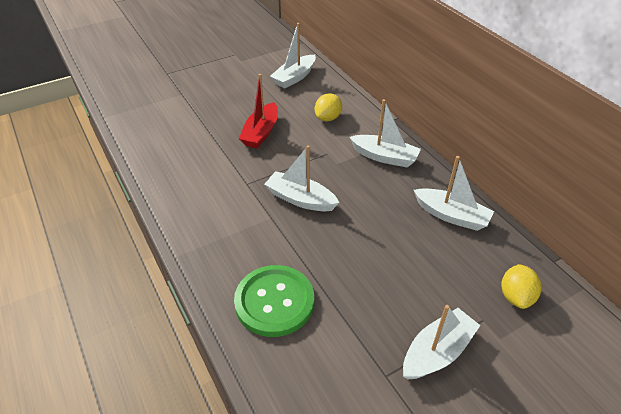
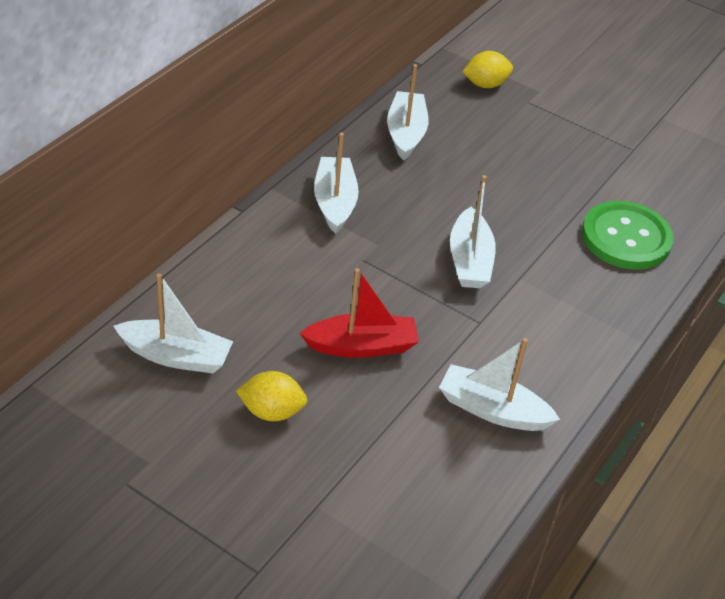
camera: 120 degrees left, 0 degrees up
yellow lemon [315,93,342,121] -> yellow lemon moved to [236,371,308,421]
white boat [403,305,481,380] -> white boat moved to [439,338,560,431]

